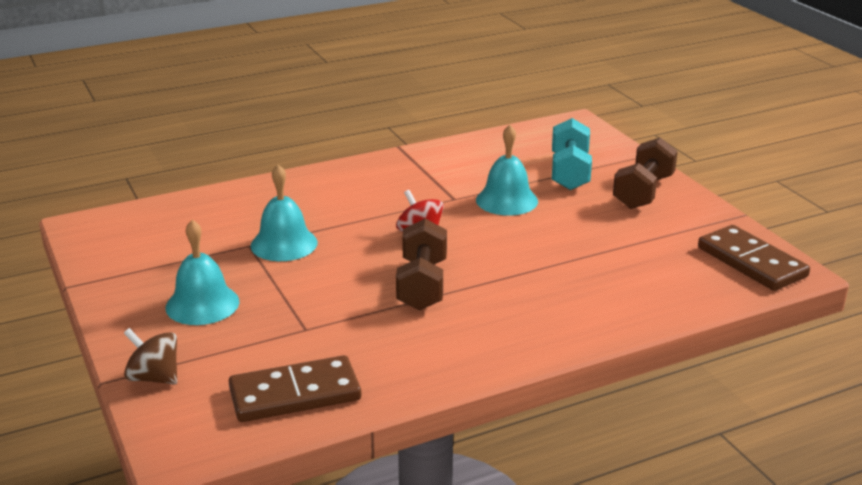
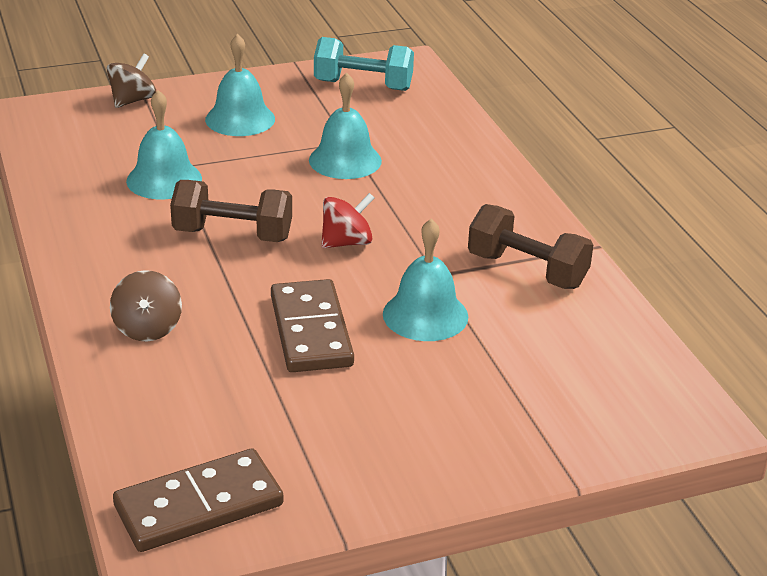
camera: 95 degrees right, 5 degrees up
brown domino [229,355,361,422] -> brown domino moved to [271,279,354,372]
turquoise dumbbell [552,118,592,190] -> turquoise dumbbell moved to [314,37,414,91]
brown dumbbell [613,137,678,209] -> brown dumbbell moved to [468,204,593,289]
none -> brown spinning top [110,270,182,342]
none -> turquoise bell [126,90,202,199]

